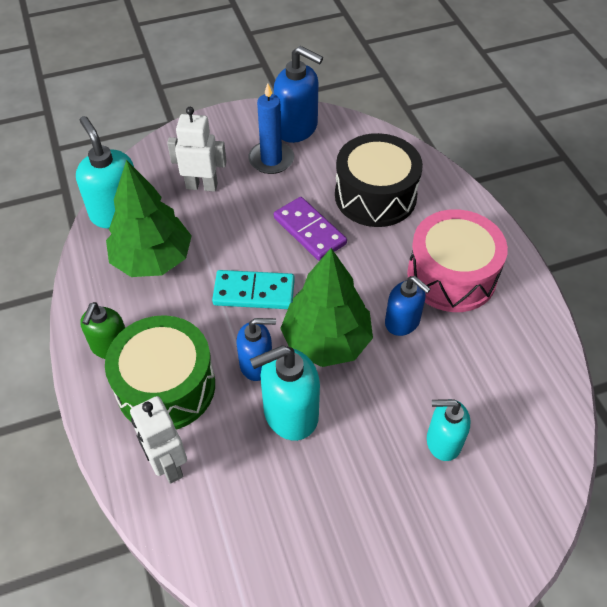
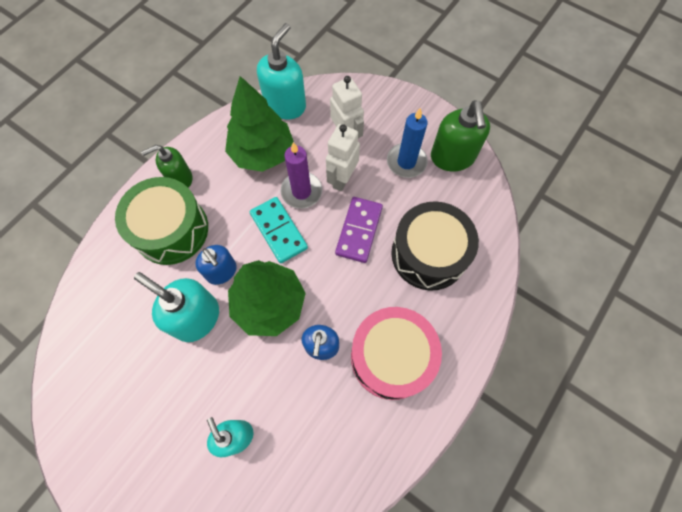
camera: 55 degrees right, 15 degrees up
white robot [130,396,187,484] -> white robot moved to [326,124,360,191]
blue soap dispenser [273,46,323,143] -> green soap dispenser [431,100,490,172]
none -> purple candle [280,142,322,209]

